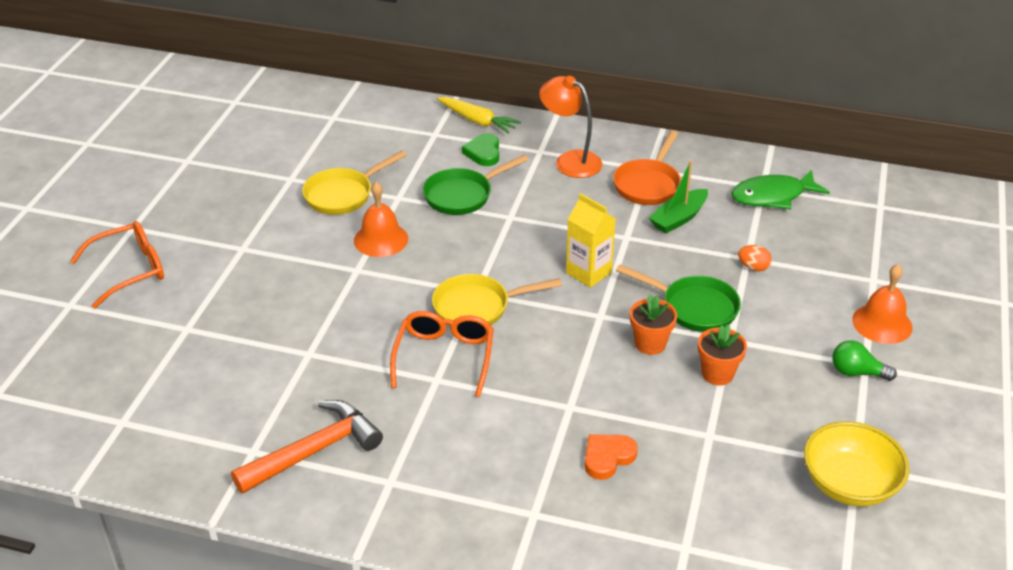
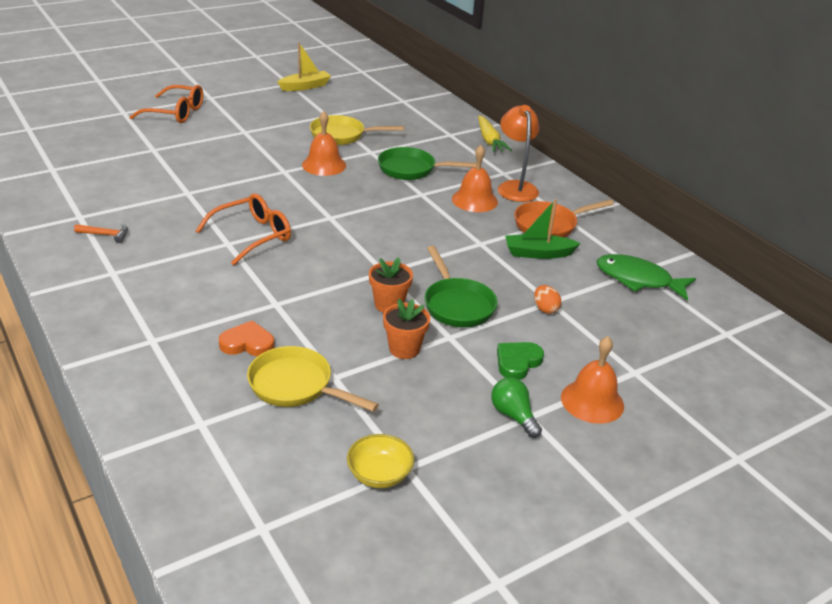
camera: 40 degrees right, 5 degrees down
orange hammer [231,400,383,494] -> orange hammer [74,224,128,243], size x0.45
yellow pan [432,274,562,326] -> yellow pan moved to [247,346,379,412]
green heart [462,133,499,166] -> green heart moved to [497,342,544,380]
yellow carton [566,193,616,288] -> none
yellow bowl [804,421,910,506] -> yellow bowl [347,434,414,488], size x0.62
none -> yellow boat [277,42,331,91]
none -> orange bell [452,145,498,212]

